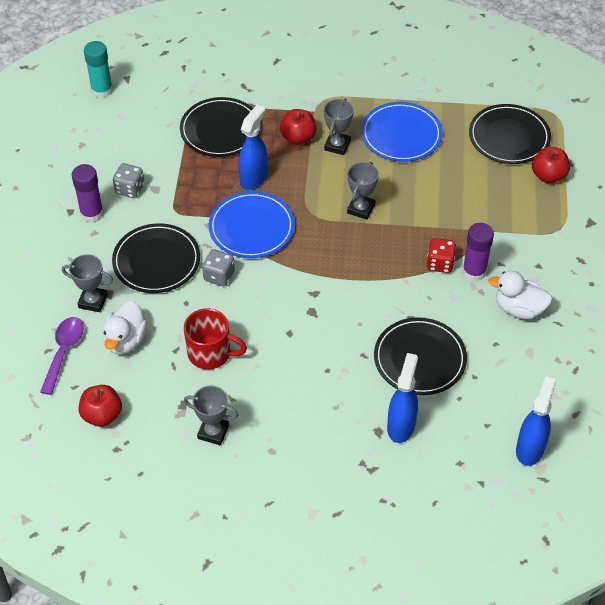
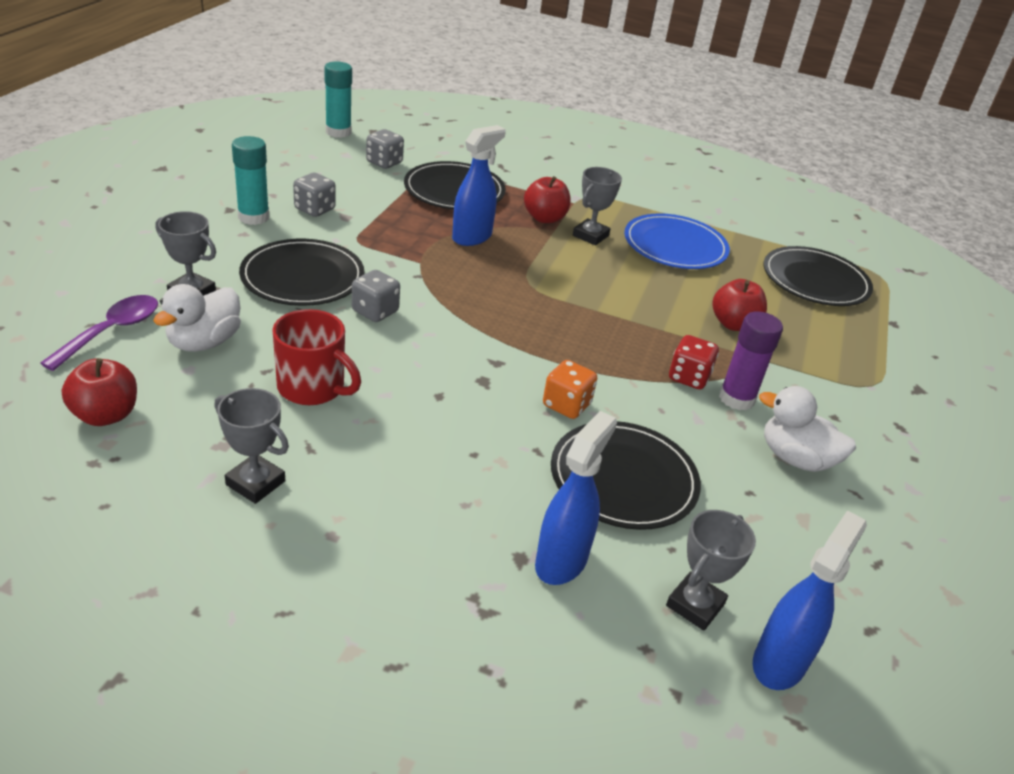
camera: 10 degrees right, 15 degrees down
purple glue stick [72,164,104,222] -> turquoise glue stick [232,136,269,225]
blue plate [209,191,295,258] -> none
grey trophy [347,162,379,220] -> grey trophy moved to [666,510,756,630]
red apple [532,147,570,183] -> red apple moved to [712,279,767,331]
none -> grey dice [366,129,404,169]
none -> orange dice [543,360,597,419]

